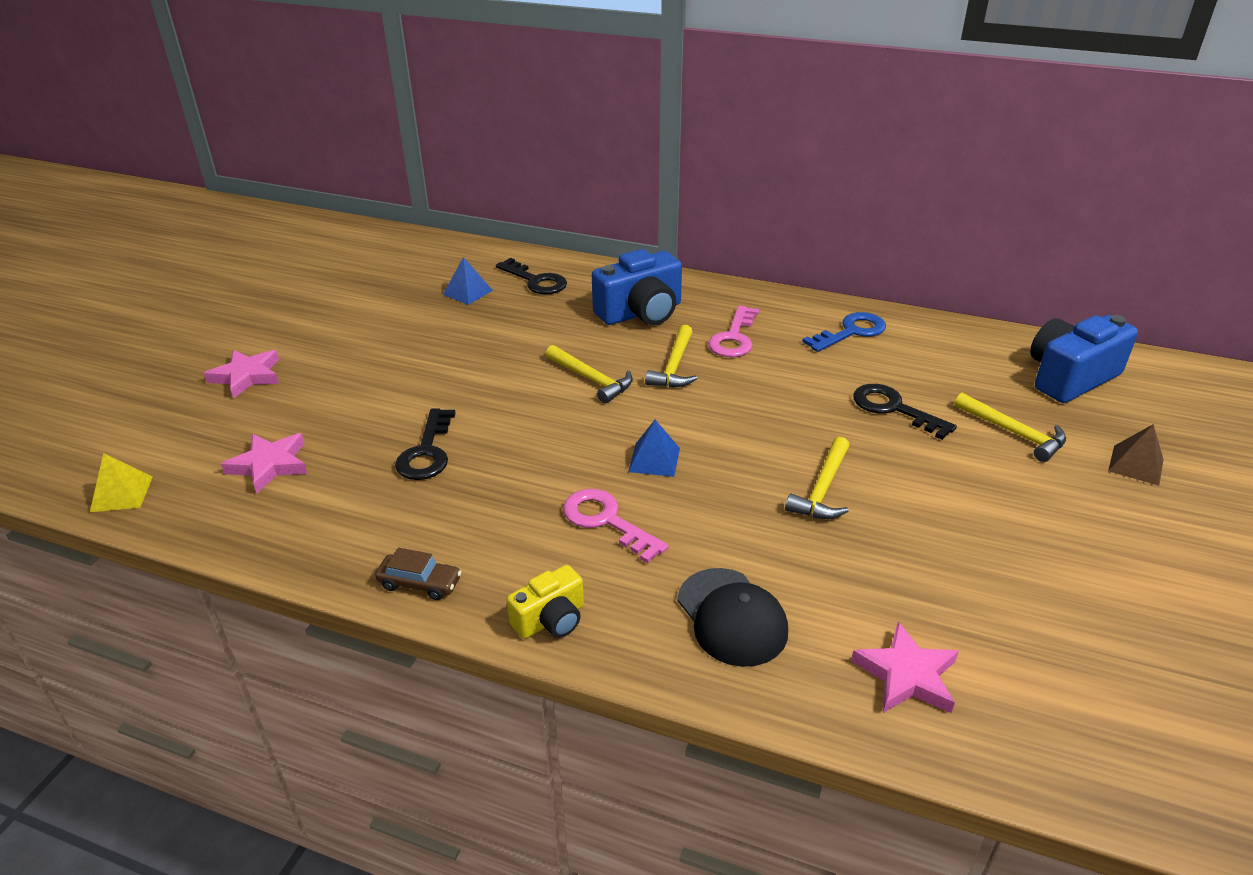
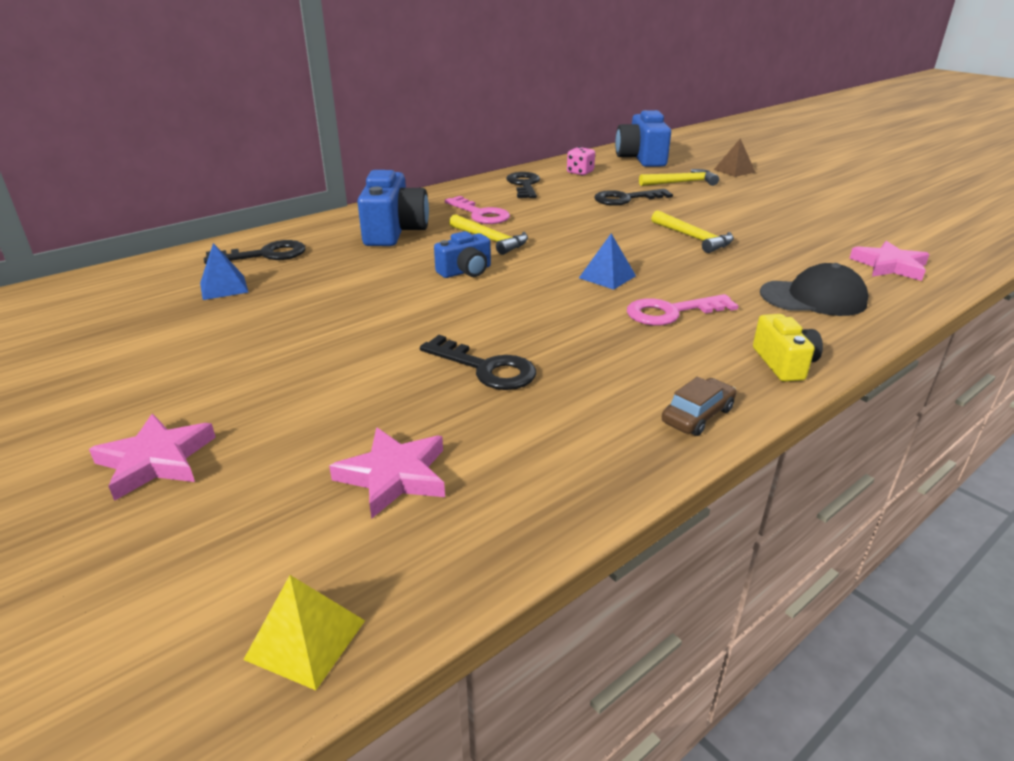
camera: 60 degrees left, 5 degrees down
yellow hammer [546,345,633,404] -> blue camera [434,231,491,278]
blue key [802,312,886,352] -> black key [506,172,540,198]
none -> pink dice [567,147,595,175]

